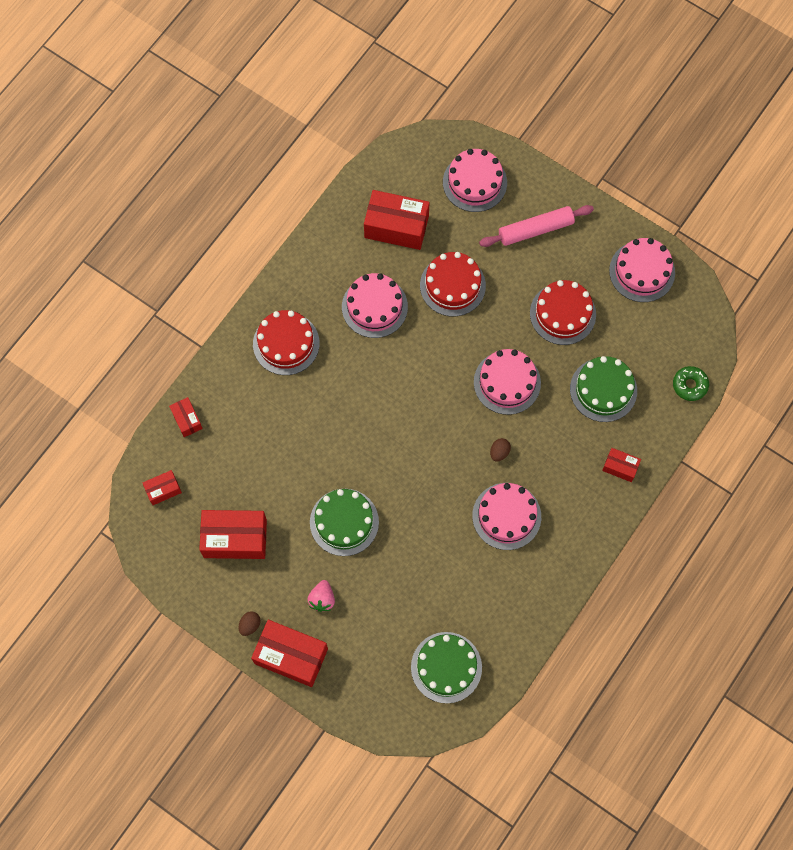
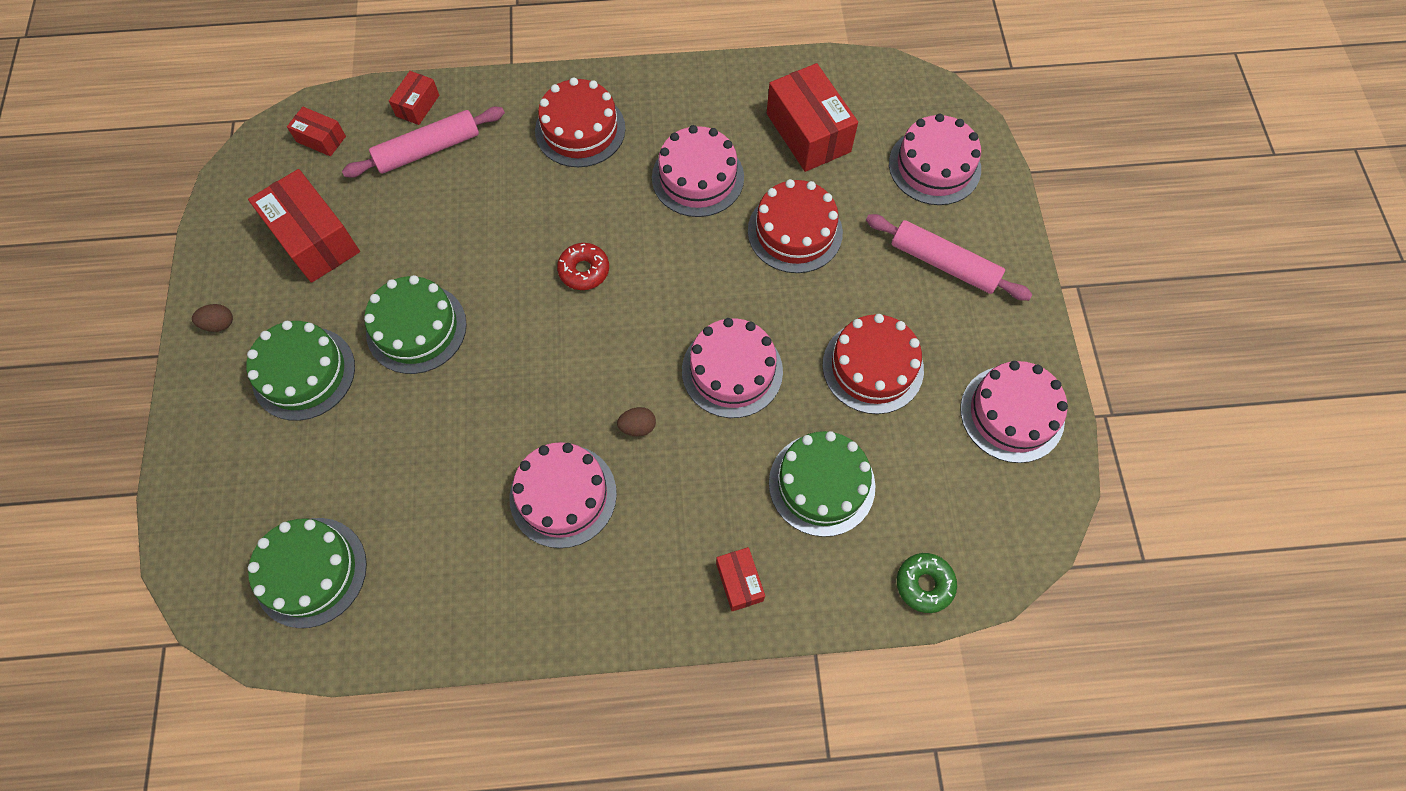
camera: 50 degrees right, 5 degrees down
red box [251,620,328,687] -> none
pink strawberry [307,580,335,612] -> green cake [246,321,355,421]
none -> pink rolling pin [342,107,505,178]
none -> red donut [557,243,609,290]

